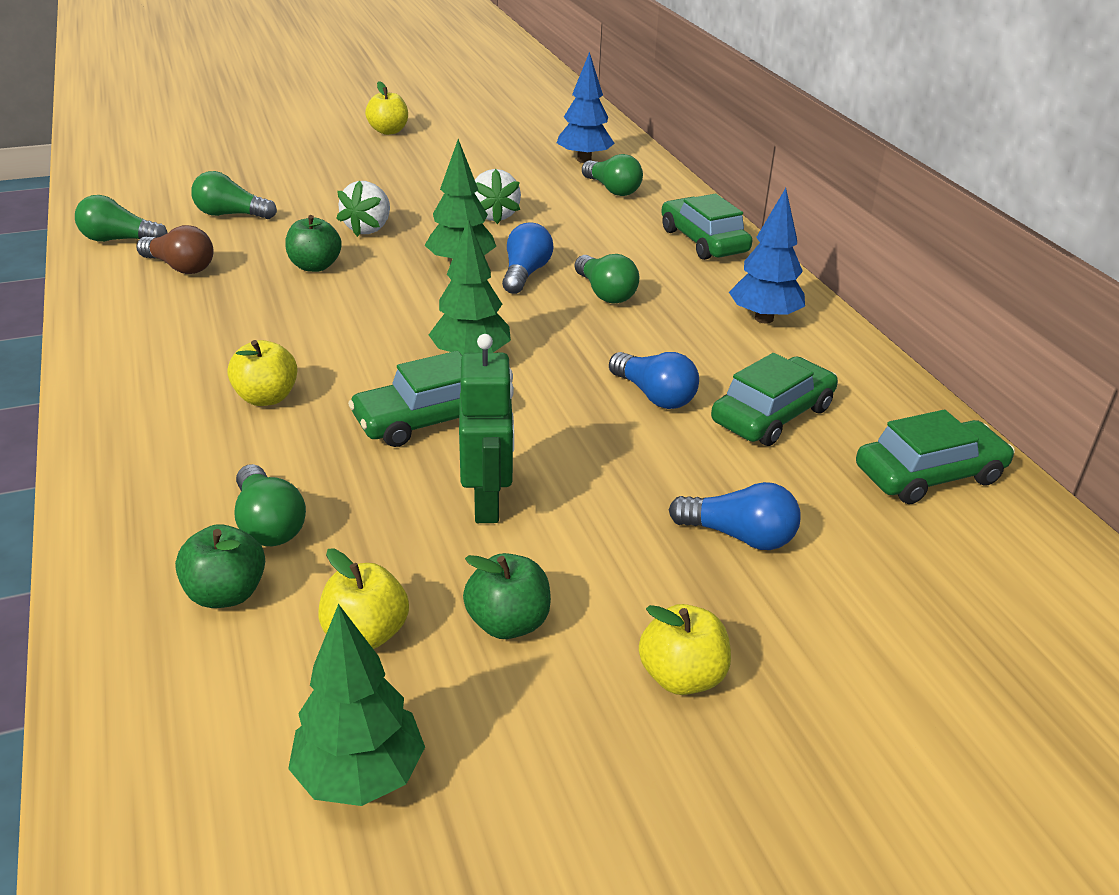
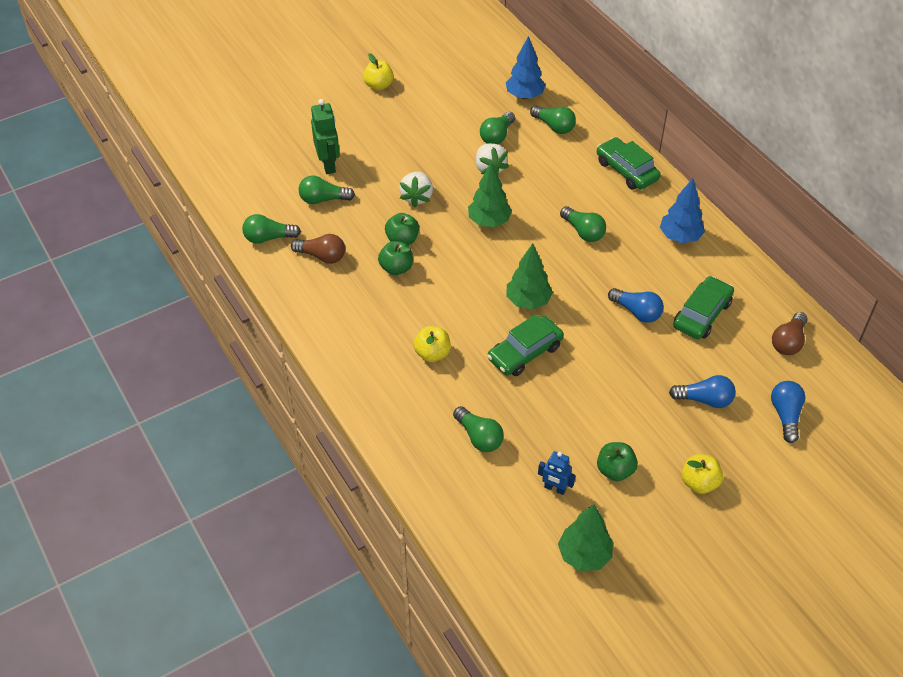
camera: 10 degrees left, 15 degrees up
green apple [175,524,265,608] -> green apple moved to [378,241,413,275]
yellow apple [318,549,409,649] -> blue robot [538,451,576,495]
green robot [459,334,514,523] -> green robot moved to [311,99,340,174]
blue light bulb [502,223,553,294] -> blue light bulb moved to [771,381,805,443]
green car [856,410,1015,504] -> brown light bulb [772,312,808,355]
none -> green light bulb [480,112,515,144]

